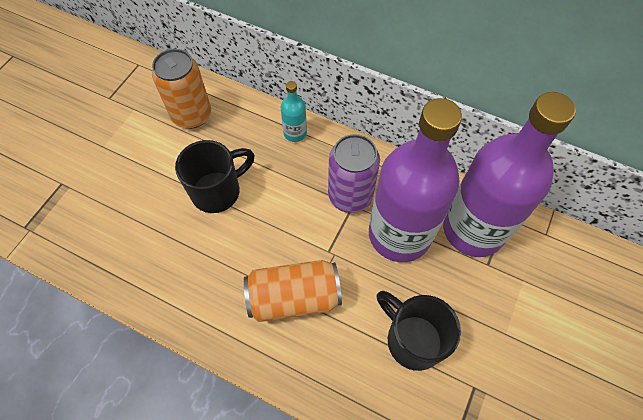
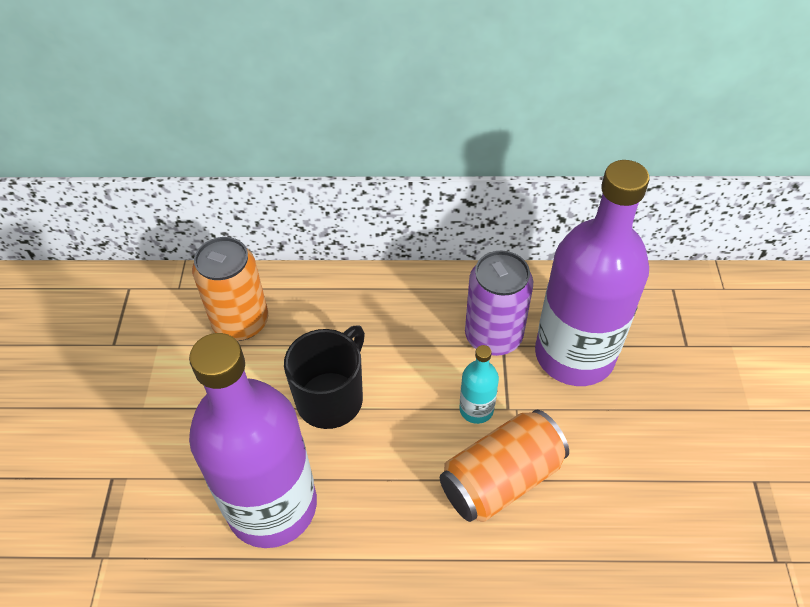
camera: 25 degrees left, 10 degrees down
turquoise bottle [281,81,307,142] -> turquoise bottle moved to [459,345,499,424]
black mug [377,291,461,371] -> none
purple bottle [443,92,576,257] -> purple bottle moved to [189,333,317,548]

